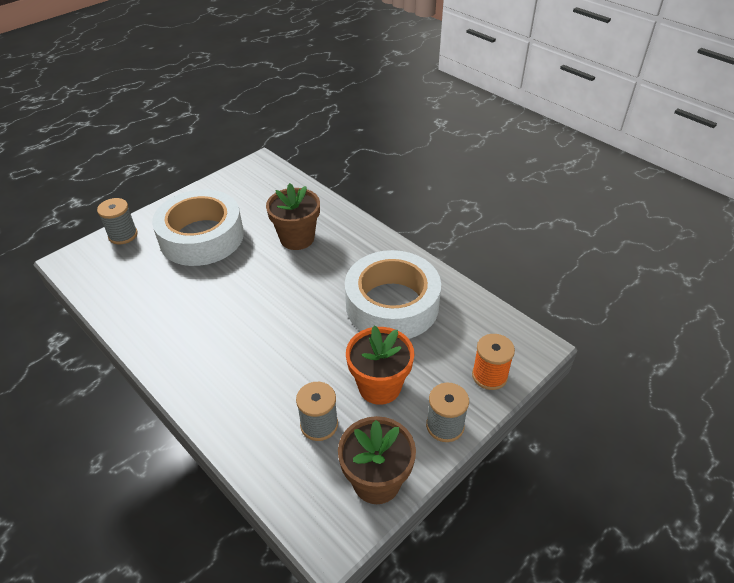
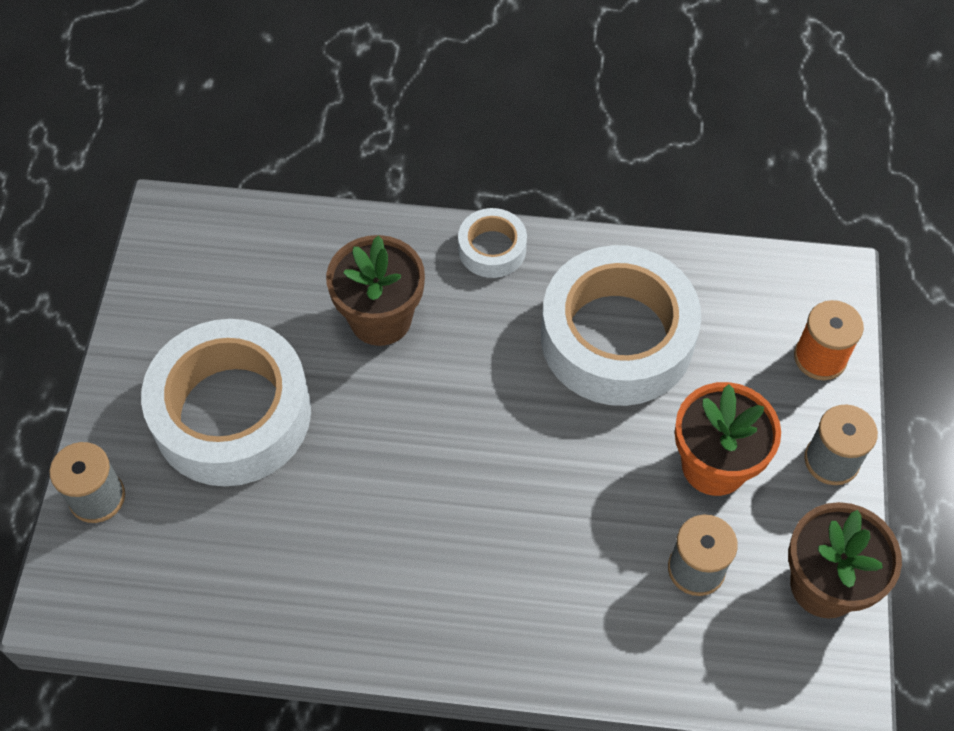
camera: 40 degrees left, 15 degrees up
none -> white tape [458,208,527,278]

